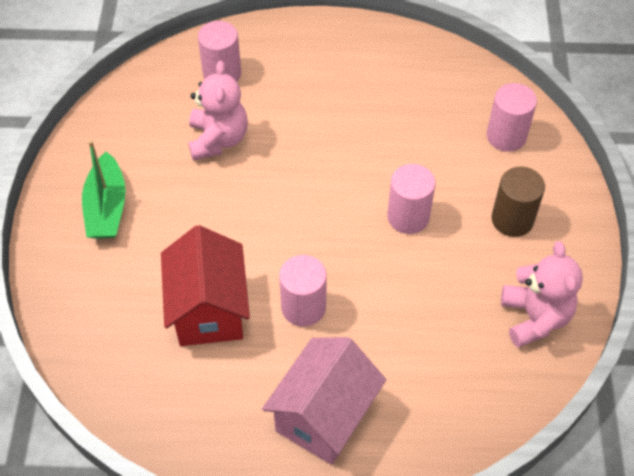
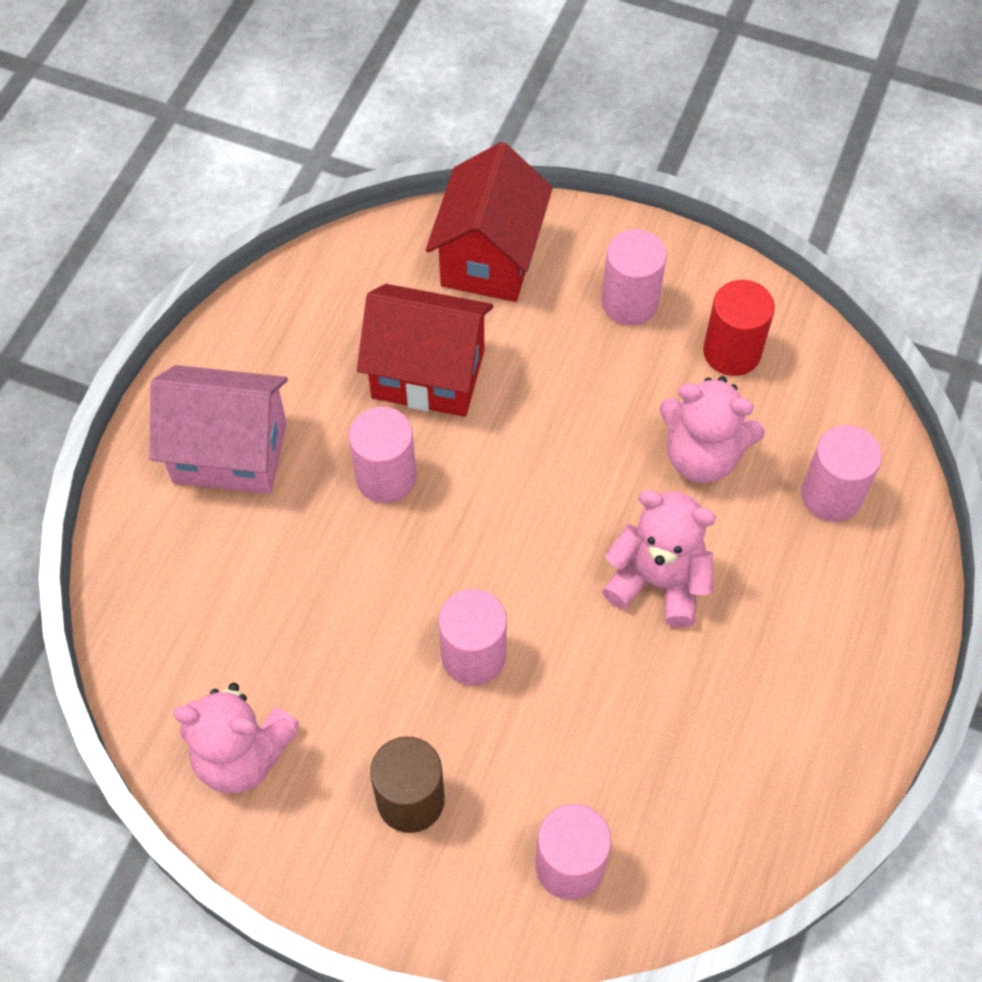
camera: 110 degrees right, 5 degrees up
green boat [82,140,126,239] -> pink cylinder [602,229,667,325]
pink house [262,337,386,465] -> pink house turned 45 degrees counterclockwise [150,365,288,494]
none -> red house [426,142,553,302]
none -> pink teddy bear [602,490,716,628]
none -> red cylinder [703,280,775,376]

